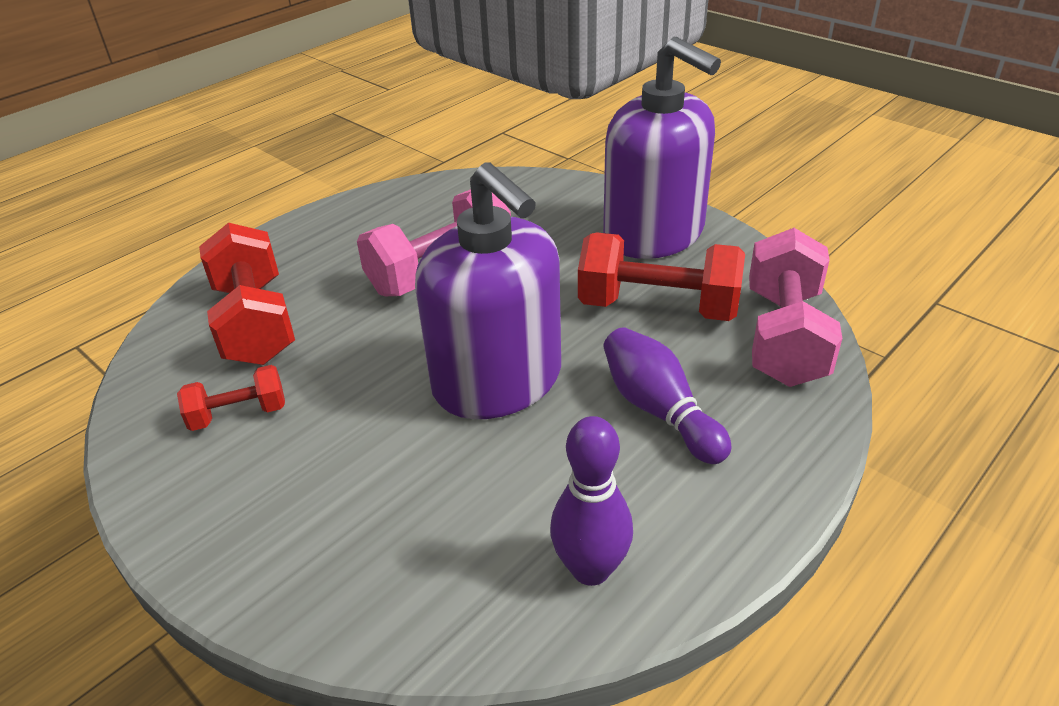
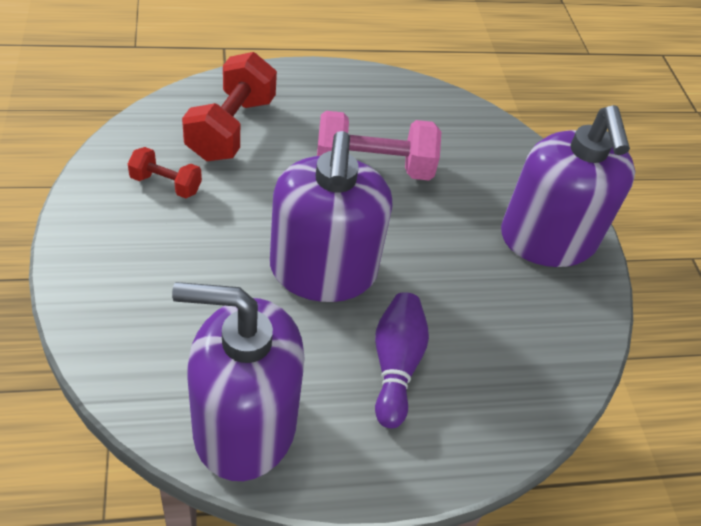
camera: 30 degrees right, 10 degrees up
purple bowling pin [550,416,633,586] -> purple soap dispenser [172,282,305,481]
red dumbbell [578,232,745,321] -> none
pink dumbbell [749,228,842,387] -> none

